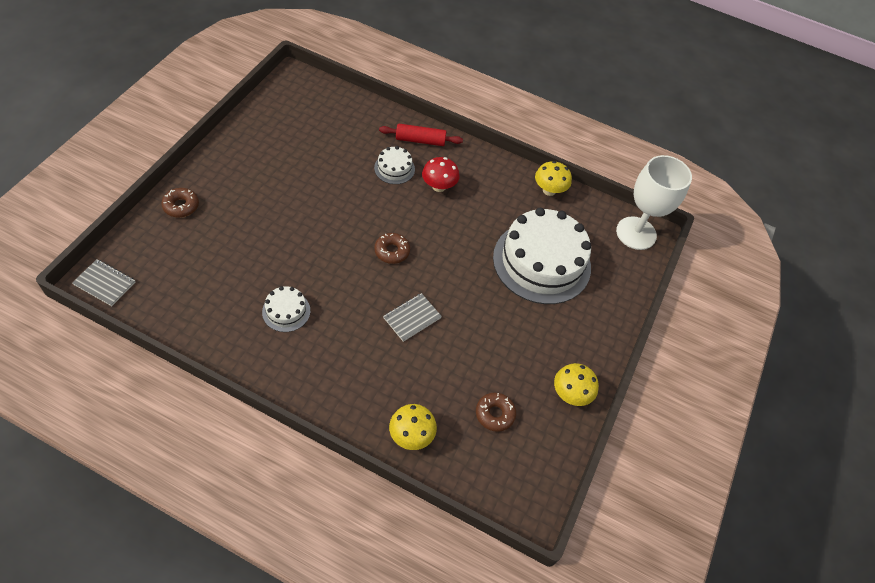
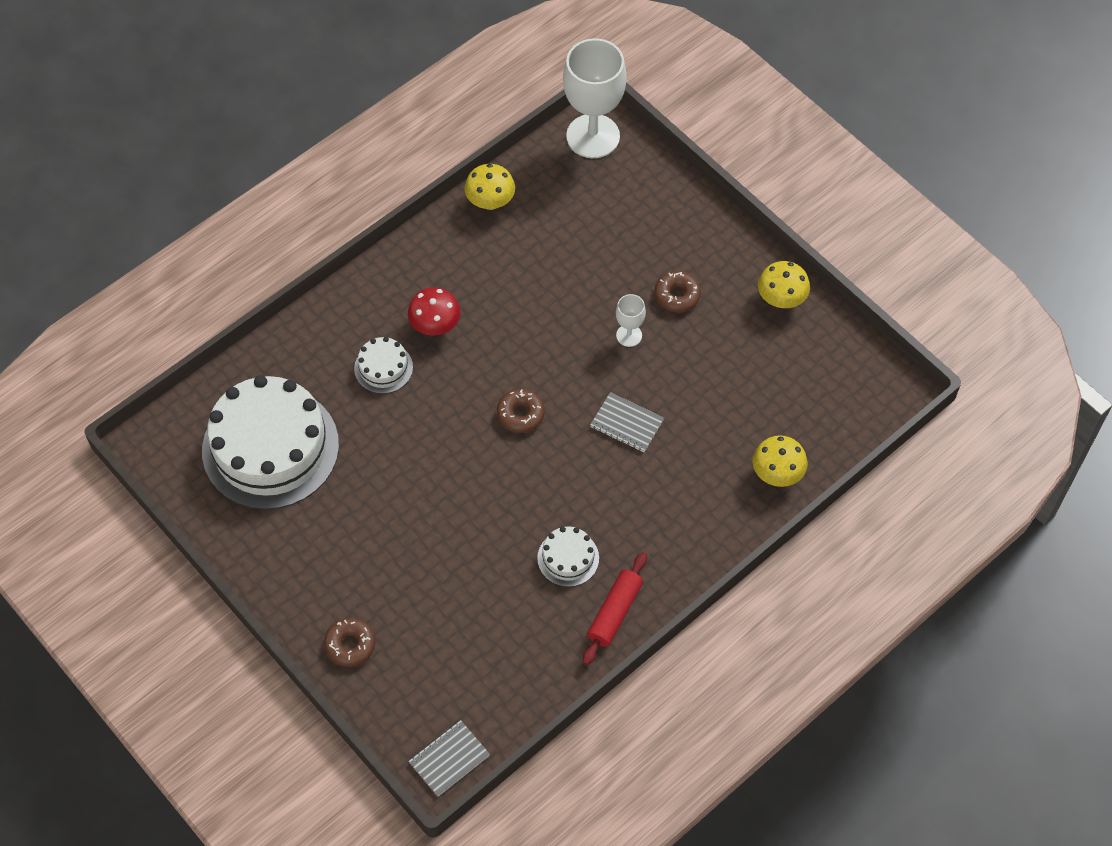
camera: 60 degrees left, 5 degrees up
red rolling pin [379,124,463,146] -> red rolling pin moved to [583,552,647,665]
grey notebook [383,293,442,342] -> grey notebook turned 45 degrees counterclockwise [590,392,664,452]
brown donut [476,393,516,432] -> brown donut moved to [655,271,701,313]
white cake [493,208,591,304] -> white cake moved to [202,375,339,509]
none -> white goblet [616,294,646,347]

